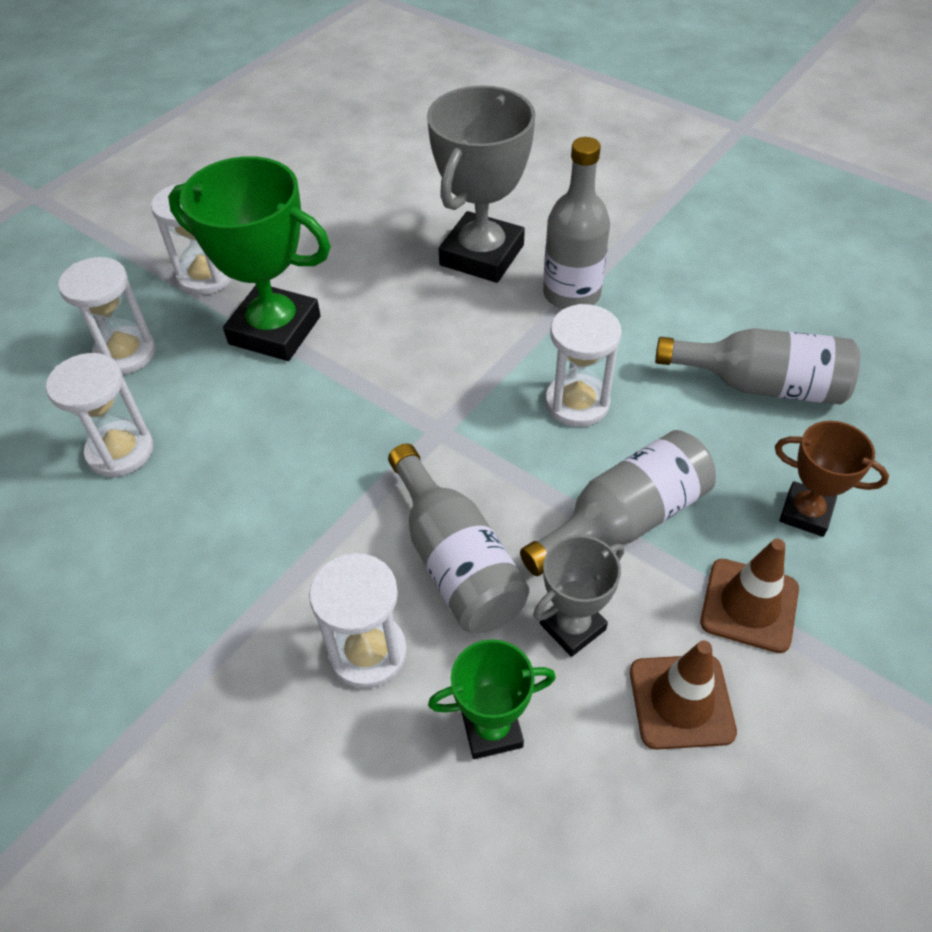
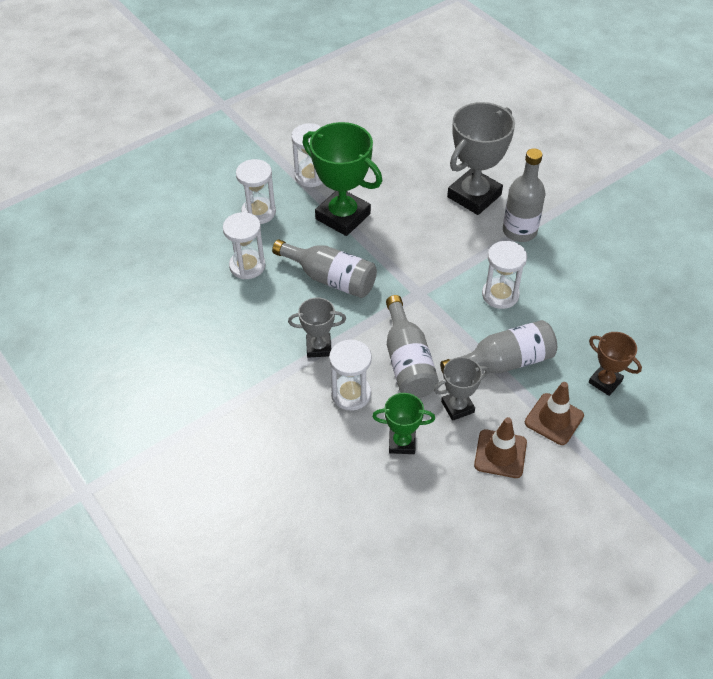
camera: 15 degrees right, 0 degrees up
grey bottle [655,328,860,405] -> grey bottle moved to [272,239,377,298]
none -> grey trophy [288,297,346,358]

